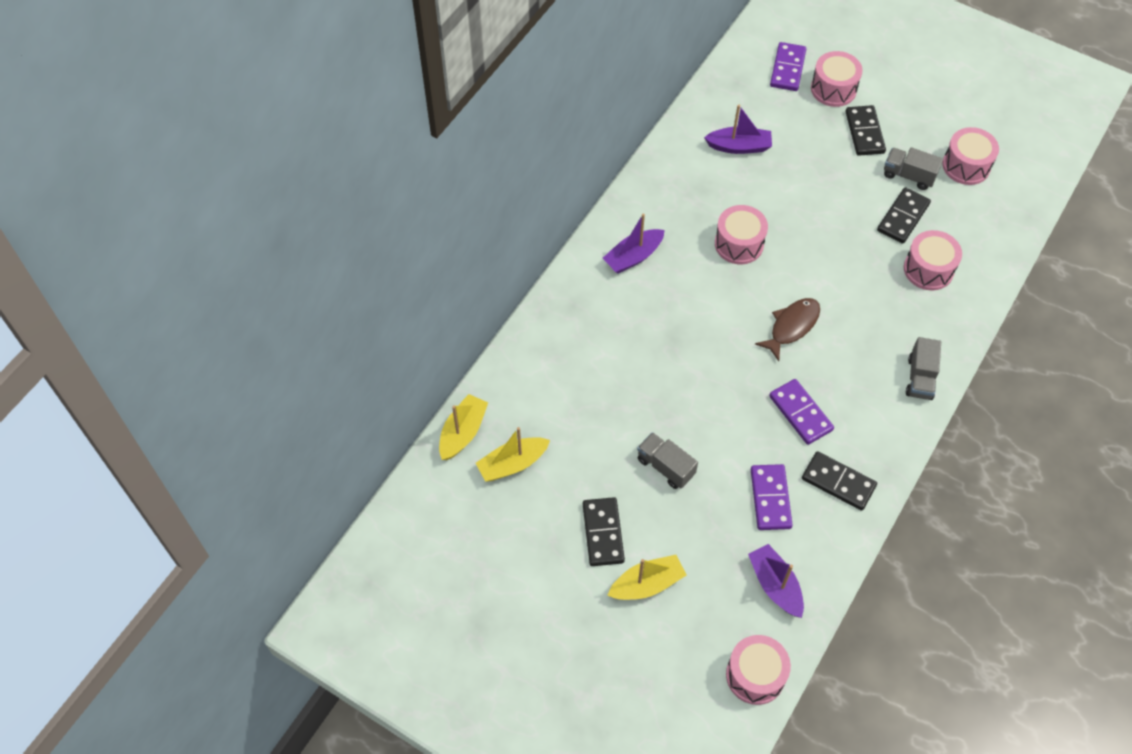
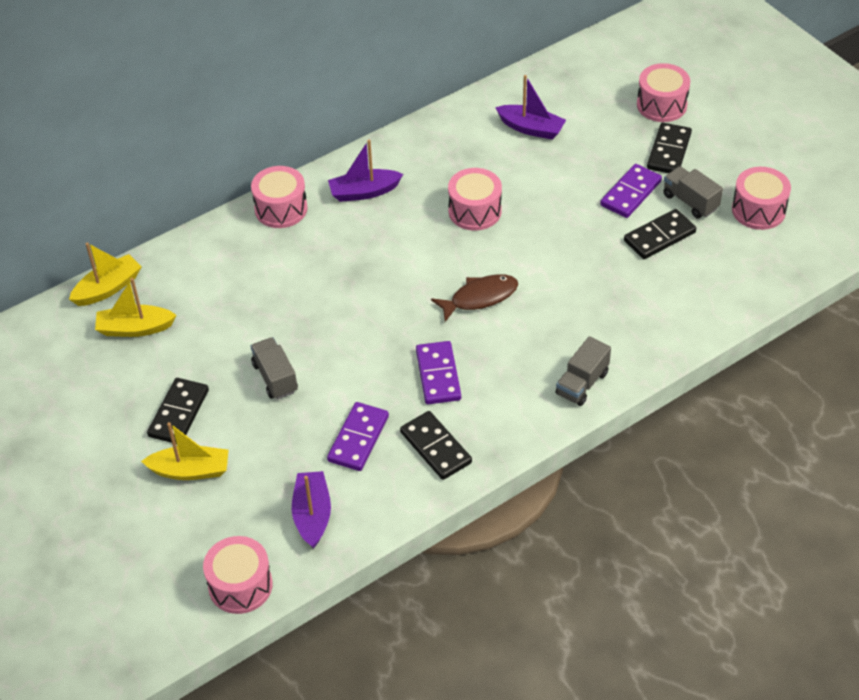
camera: 25 degrees right, 10 degrees down
purple domino [770,42,806,91] -> purple domino moved to [600,164,662,218]
pink drum [904,230,962,290] -> pink drum moved to [251,166,308,228]

